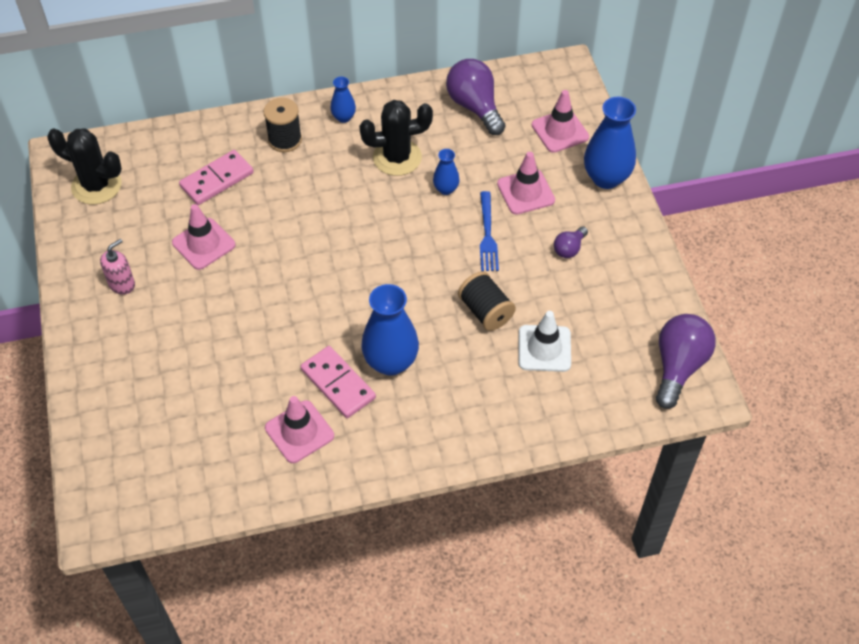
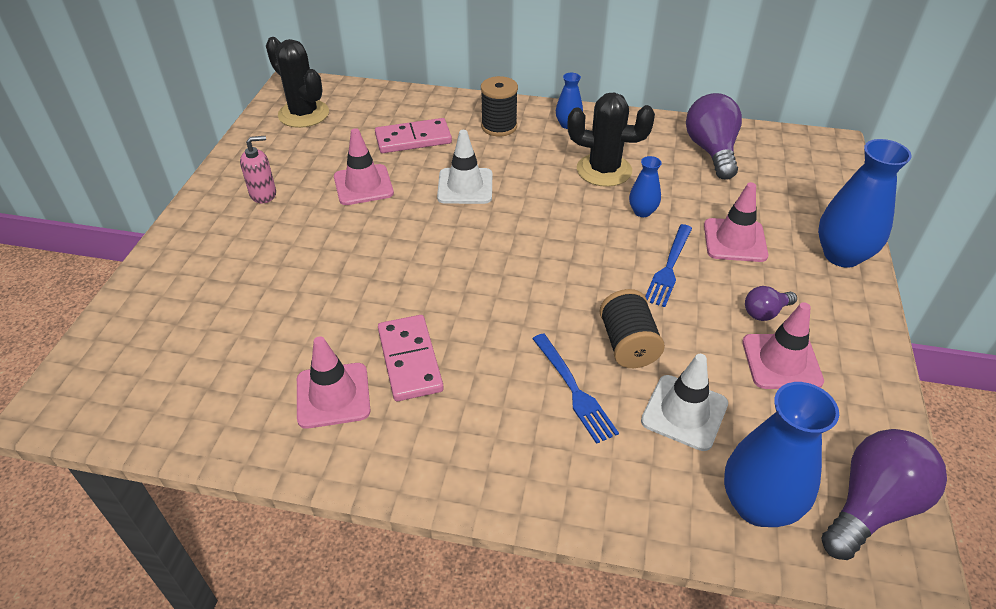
camera: 25 degrees right, 10 degrees down
blue vase [361,284,419,376] -> blue vase moved to [724,382,839,527]
pink traffic cone [532,90,589,153] -> pink traffic cone moved to [742,302,824,389]
none -> white traffic cone [437,130,492,204]
none -> blue fork [532,333,619,444]

